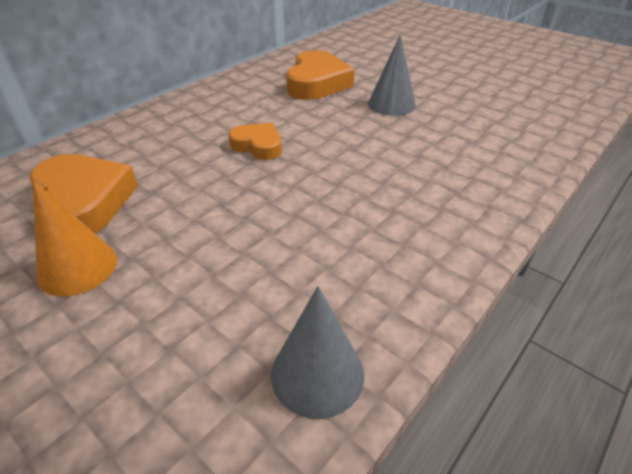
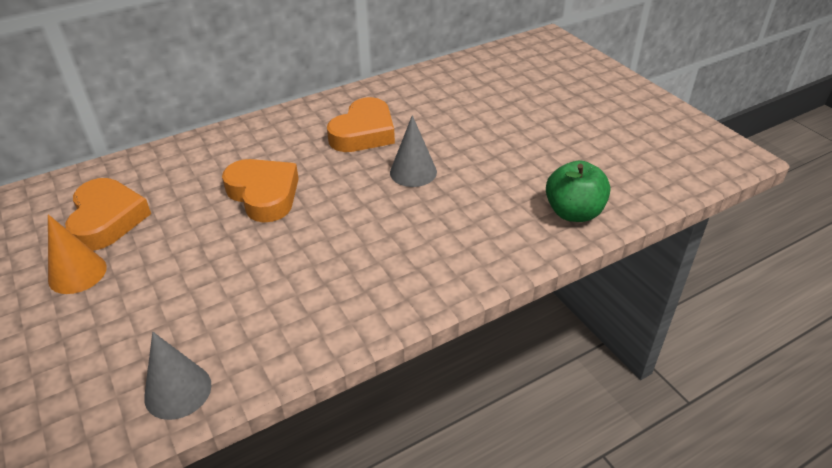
camera: 20 degrees right, 0 degrees up
orange heart [229,123,282,160] -> orange heart [222,159,299,223], size x1.68
none -> green apple [546,160,610,222]

